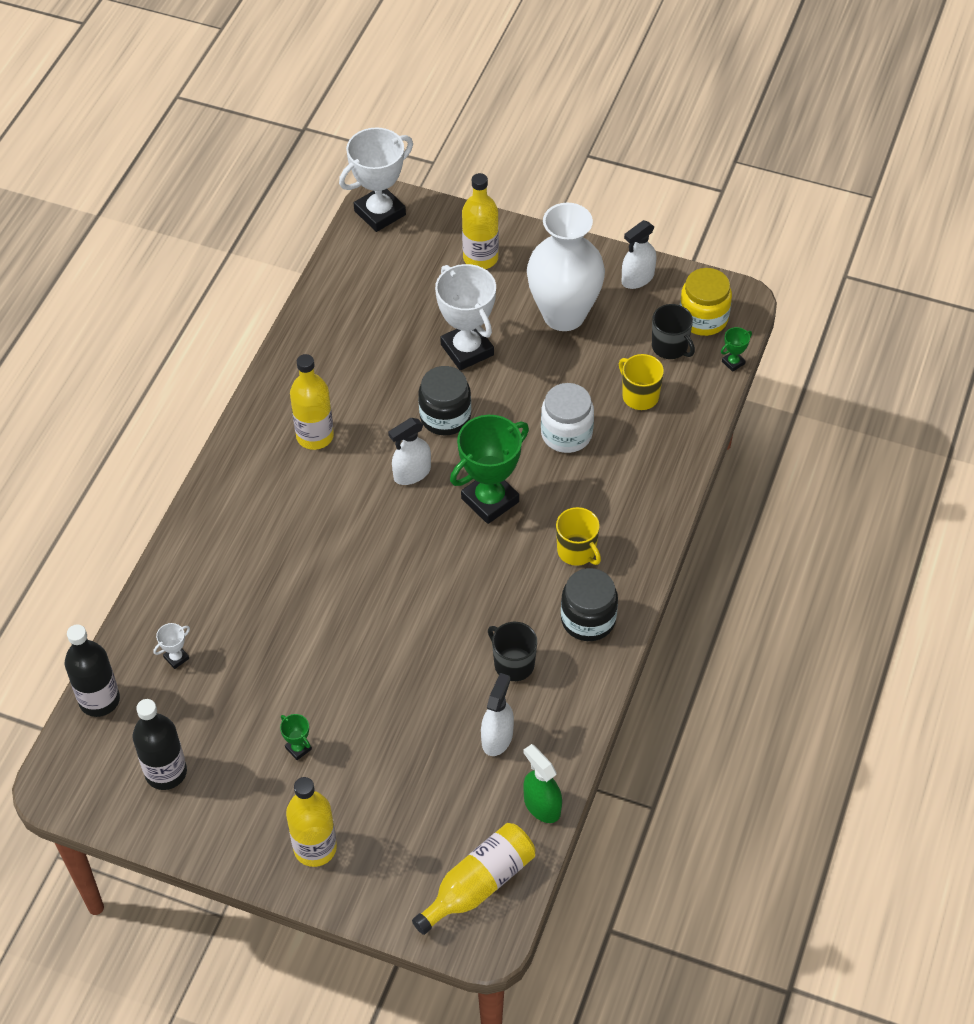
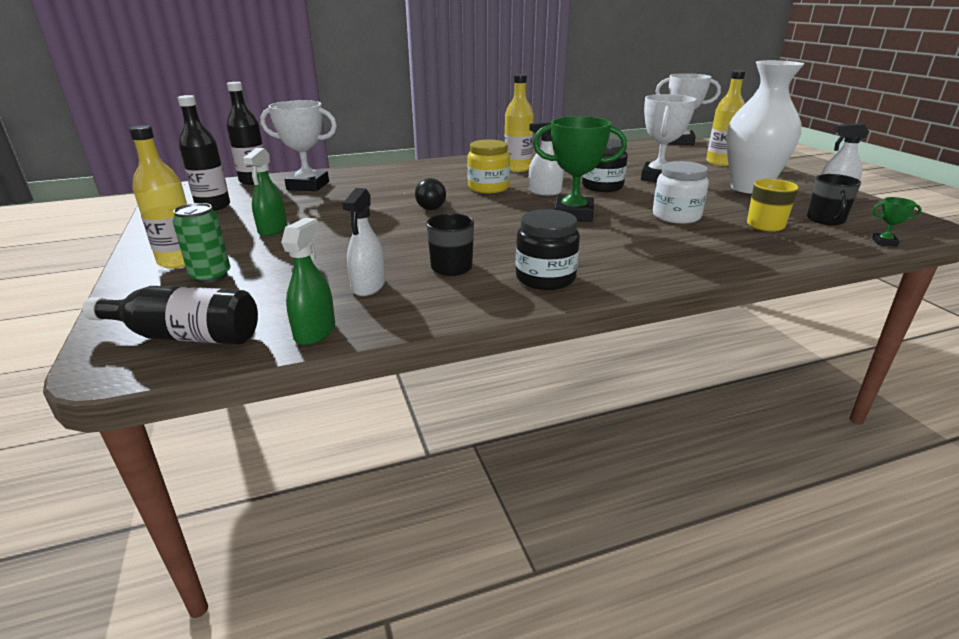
camera: 50 degrees right, 25 degrees down
white trophy [153,623,190,669] -> white trophy [260,100,337,191], size x2.37
green trophy [280,714,312,760] -> green spray bottle [243,148,287,236]
yellow bottle [412,823,535,935] -> black bottle [82,286,258,344]
white spray bottle [481,673,514,756] -> white spray bottle turned 120 degrees clockwise [342,188,385,296]
yellow mug [556,507,601,566] -> none
yellow jar [680,268,732,336] -> yellow jar moved to [467,140,510,193]
none -> green can [173,203,230,283]
none -> black light bulb [415,178,446,210]

